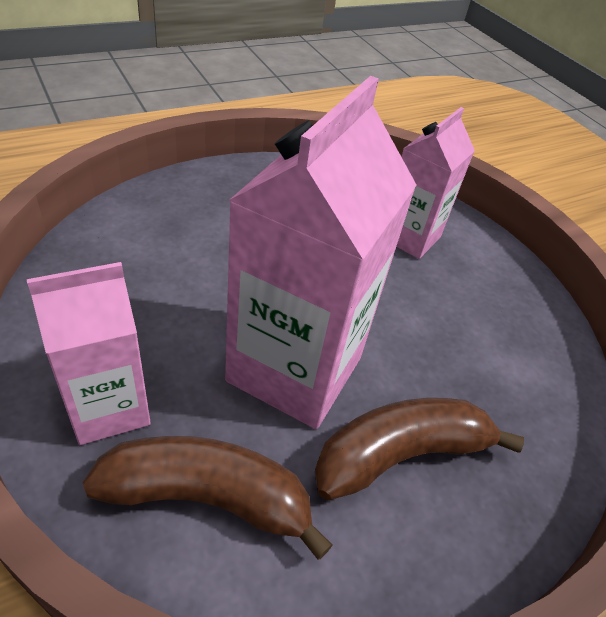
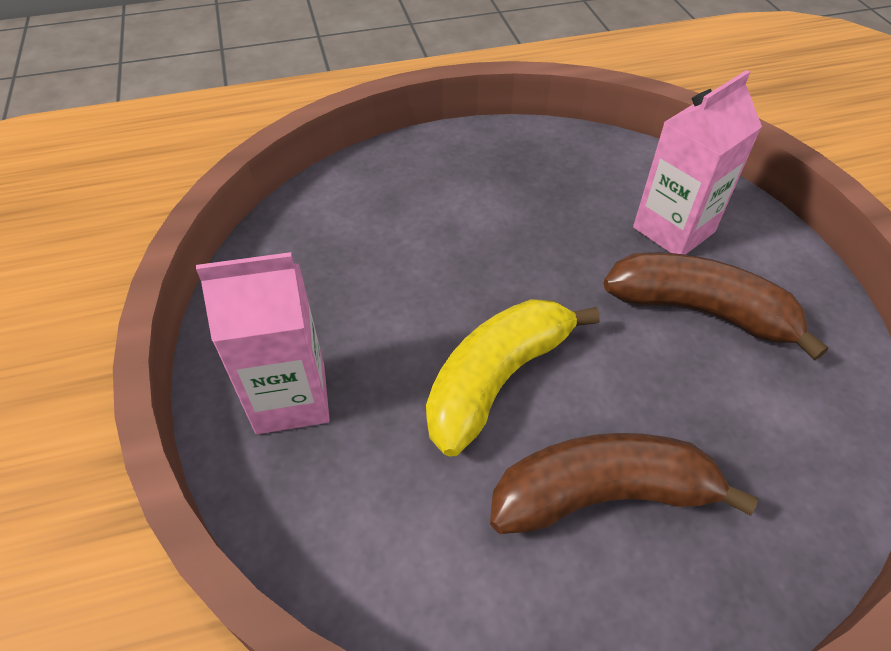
camera: 20 degrees right, 5 degrees up
brown banana [82,436,333,560] -> brown banana moved to [603,252,828,360]
pink carton [225,76,417,429] -> yellow banana [426,299,600,457]

